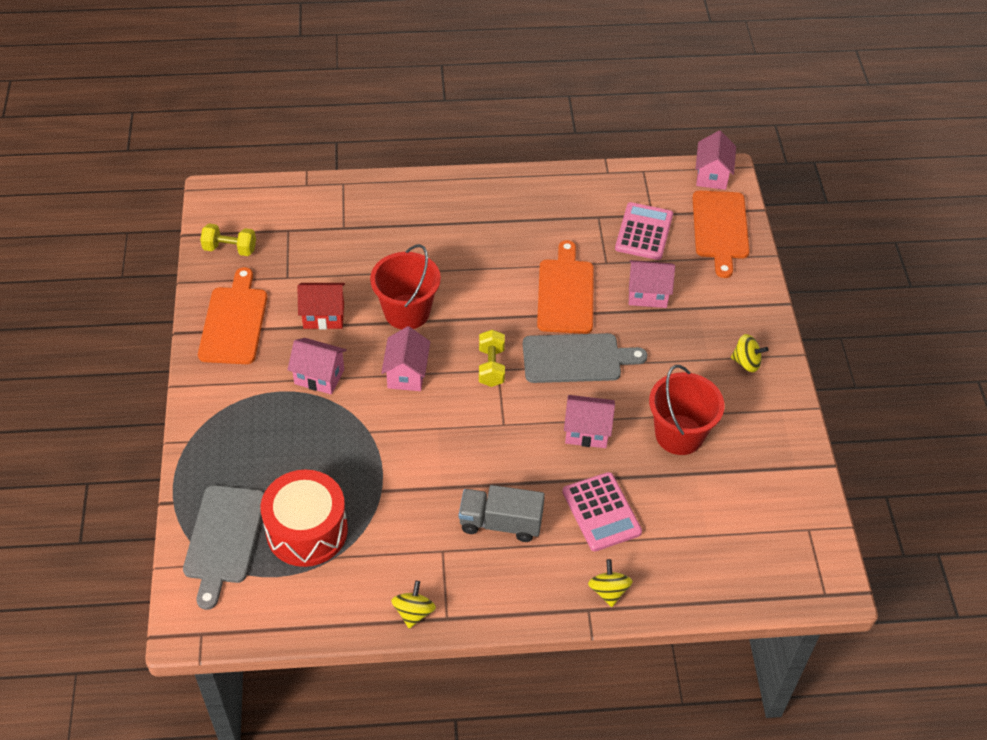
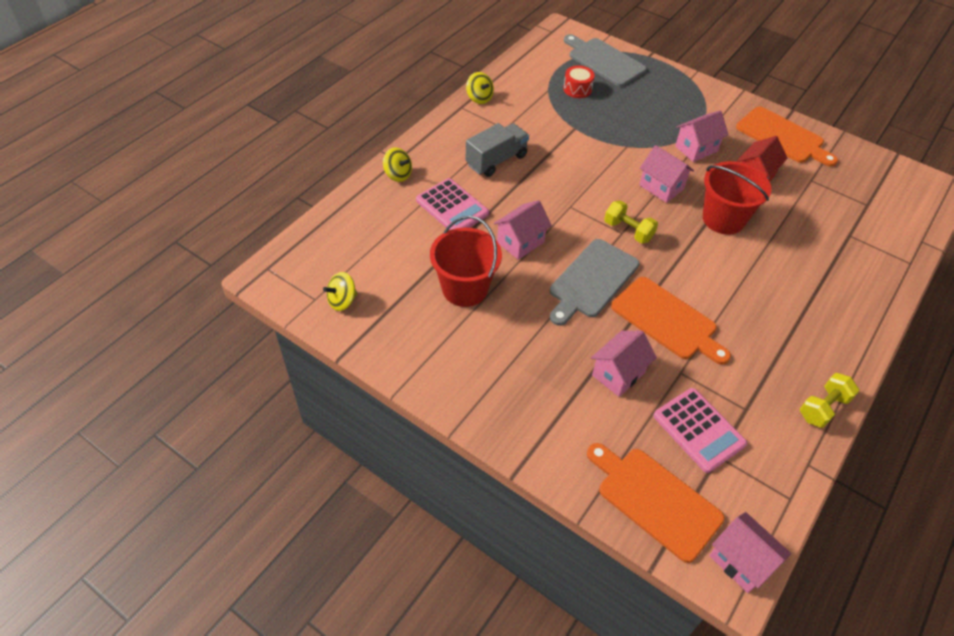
camera: 130 degrees right, 0 degrees up
yellow dumbbell [200,224,256,256] -> yellow dumbbell moved to [800,373,860,428]
red drum [261,470,348,567] -> red drum [563,65,595,98], size x0.50
pink calculator [562,472,642,551] -> pink calculator turned 150 degrees counterclockwise [416,178,489,230]
yellow spinning top [731,334,768,372] -> yellow spinning top moved to [323,272,357,311]

